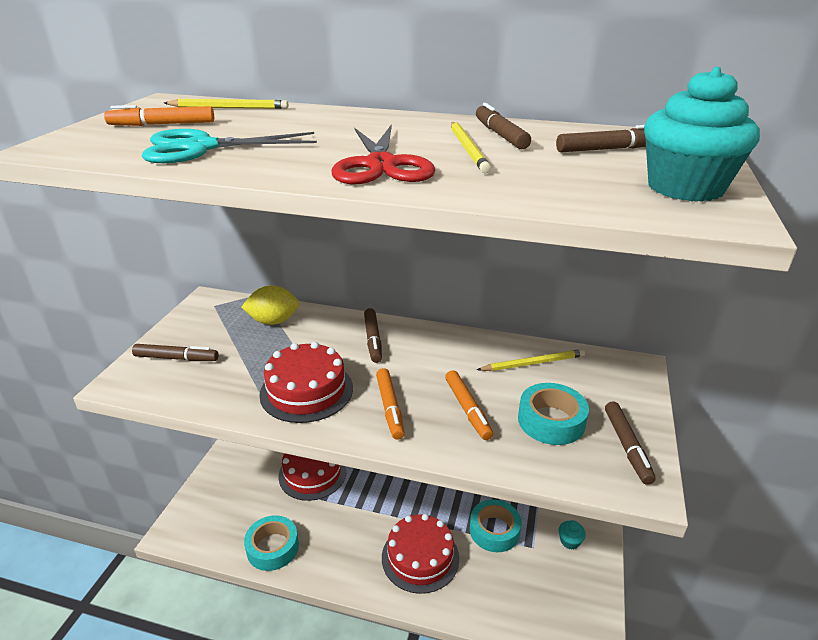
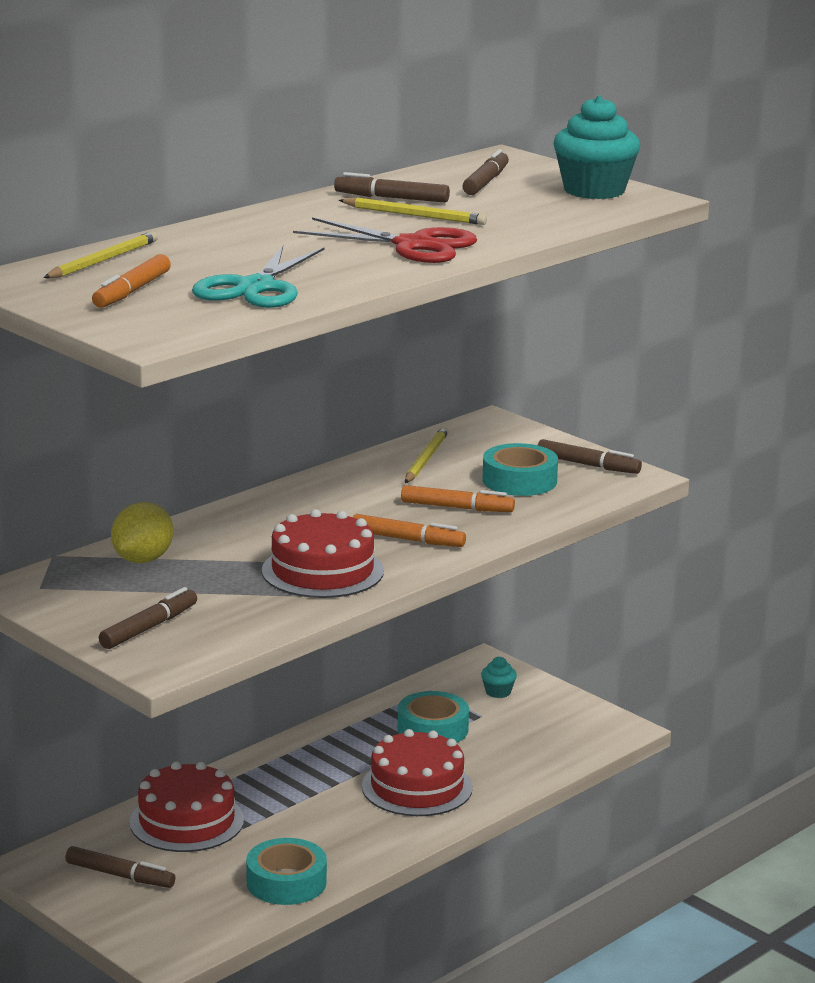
camera: 60 degrees left, 10 degrees down
brown marker [364,308,382,363] -> brown marker moved to [65,846,175,888]

